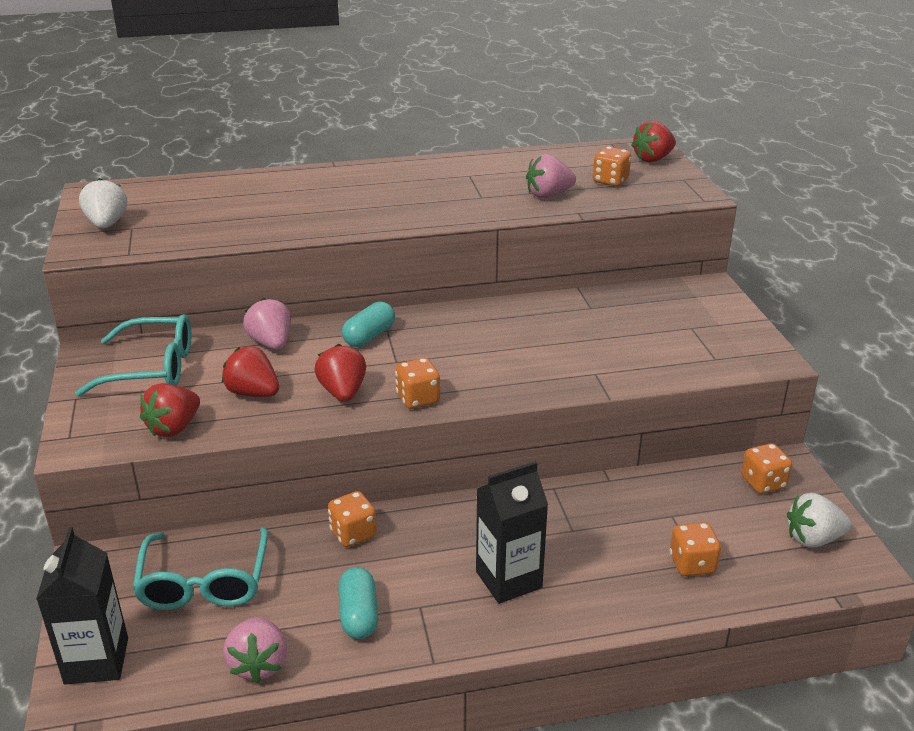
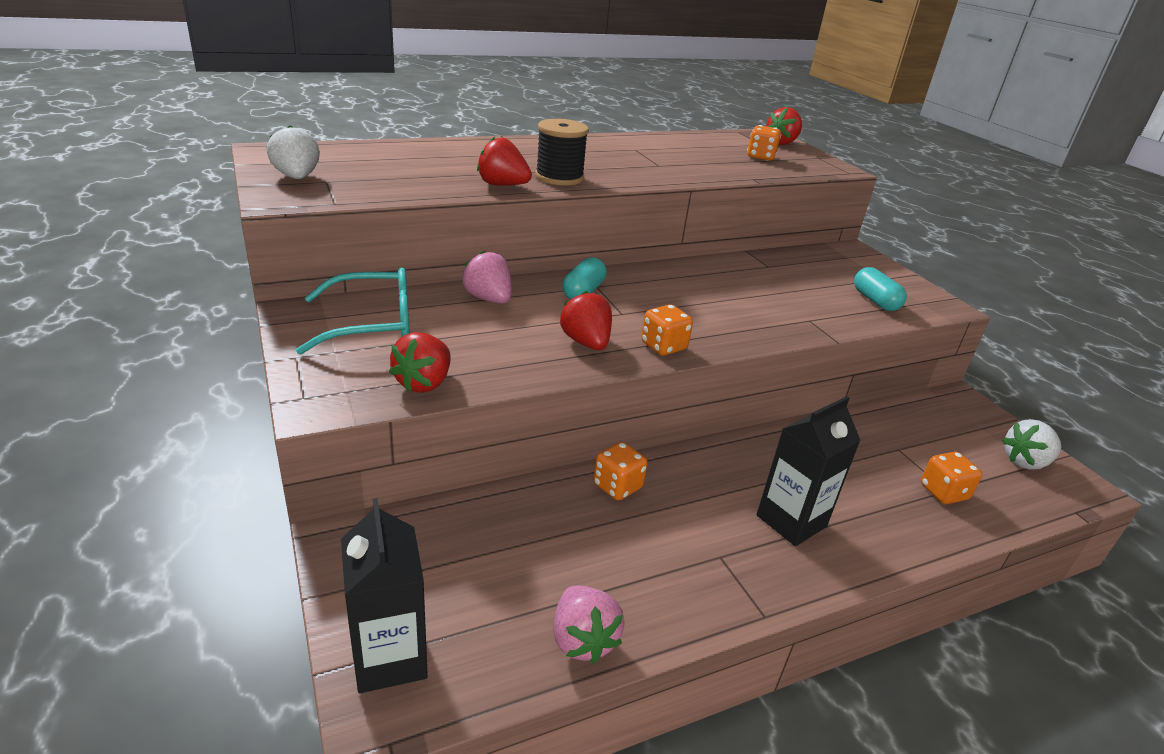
camera: 15 degrees left, 0 degrees up
turquoise glasses [132,527,268,610] -> none
red strawberry [222,346,279,397] -> red strawberry moved to [477,137,532,186]
turquoise capsule [338,567,378,639] -> turquoise capsule moved to [854,267,907,311]
pink strawberry [526,154,576,198] -> none
orange dice [741,443,792,494] -> none
none -> black spool [535,119,589,186]

